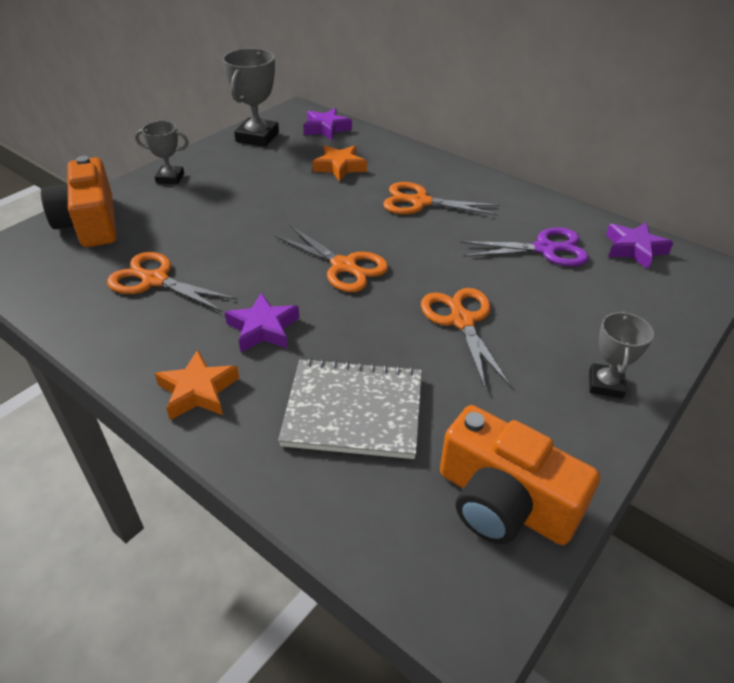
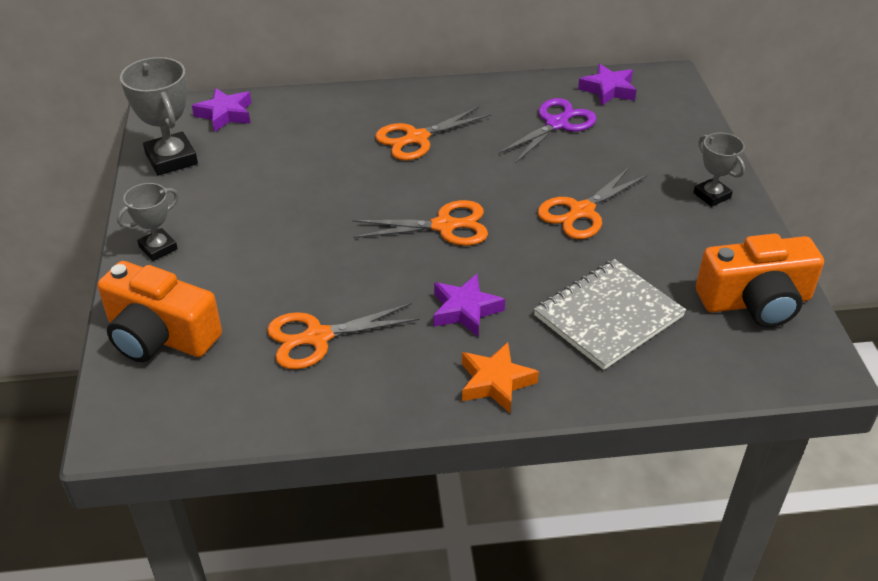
camera: 45 degrees left, 0 degrees up
orange star [312,145,367,181] -> none
orange scissors [421,288,512,391] -> orange scissors turned 75 degrees counterclockwise [538,168,647,239]

